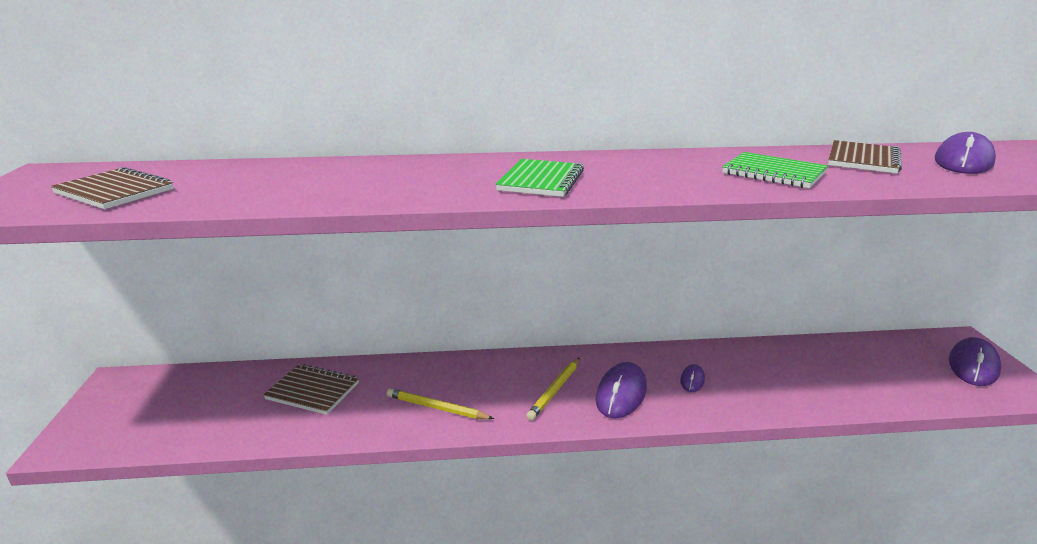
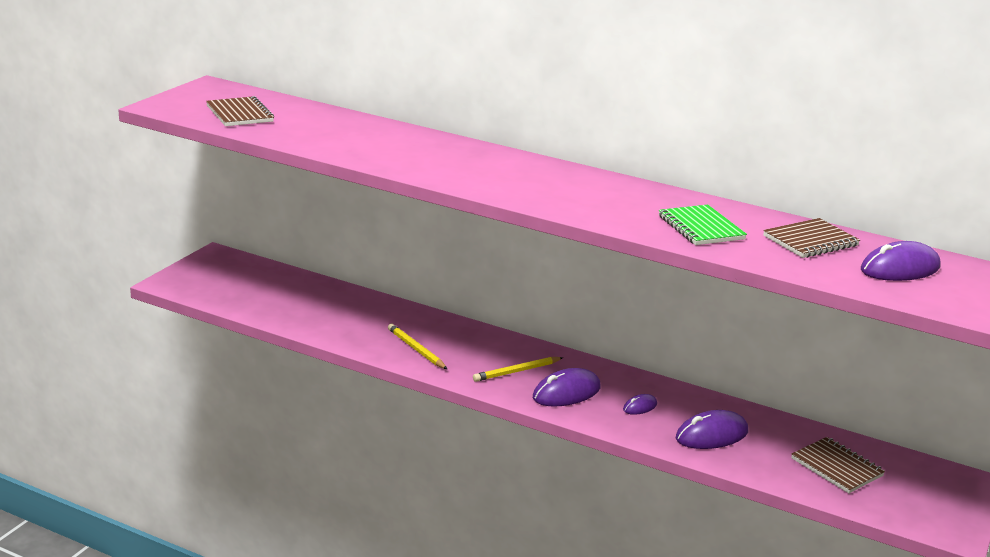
camera: 30 degrees right, 0 degrees up
brown notebook [263,364,359,415] -> brown notebook moved to [791,437,885,493]
green notebook [495,159,584,197] -> none
purple mouse [949,337,1001,386] -> purple mouse moved to [676,410,748,449]

